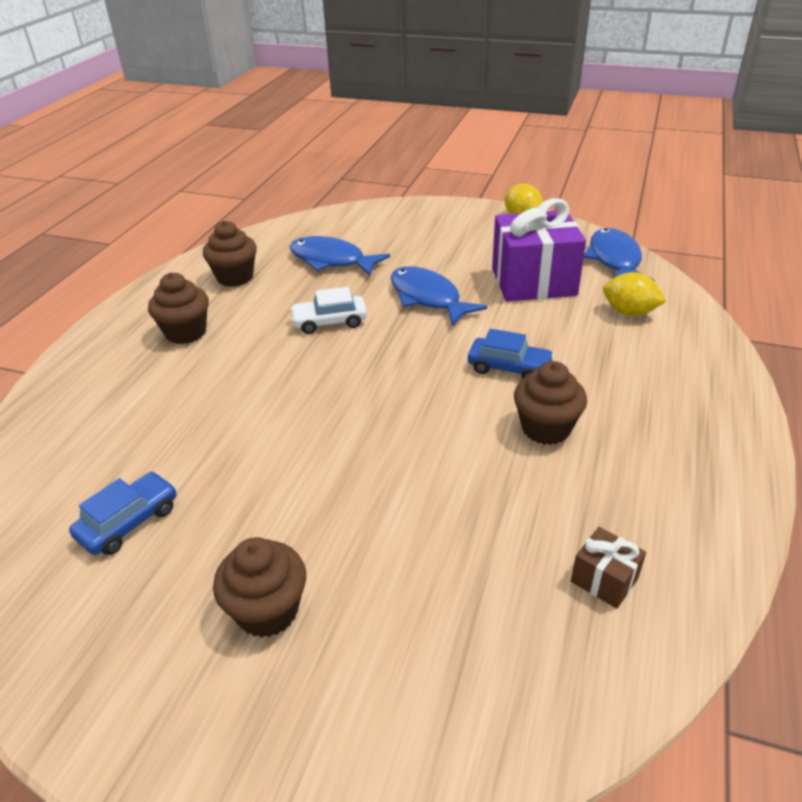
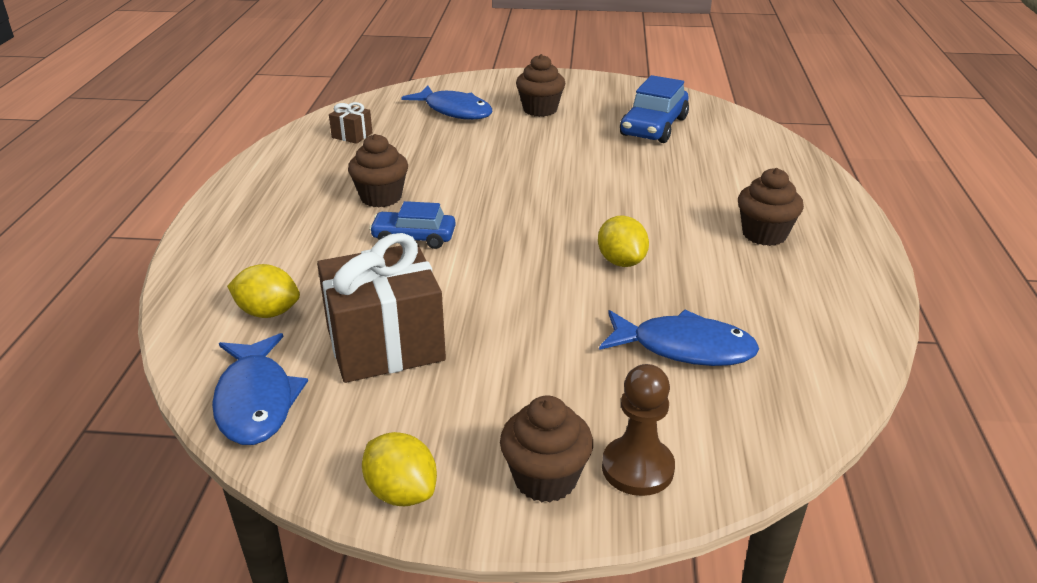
camera: 165 degrees right, 5 degrees down
blue car [69,471,176,555] -> blue car [620,75,689,143], size x1.52
brown cupcake [203,221,257,287] -> brown cupcake moved to [500,395,593,502]
white car [290,287,367,334] -> yellow lemon [598,216,649,267]
blue fish [391,266,487,326] -> blue fish moved to [401,85,492,120]
purple gift [492,198,586,302] -> brown gift [317,233,446,383]
none -> brown pawn [602,364,675,496]

